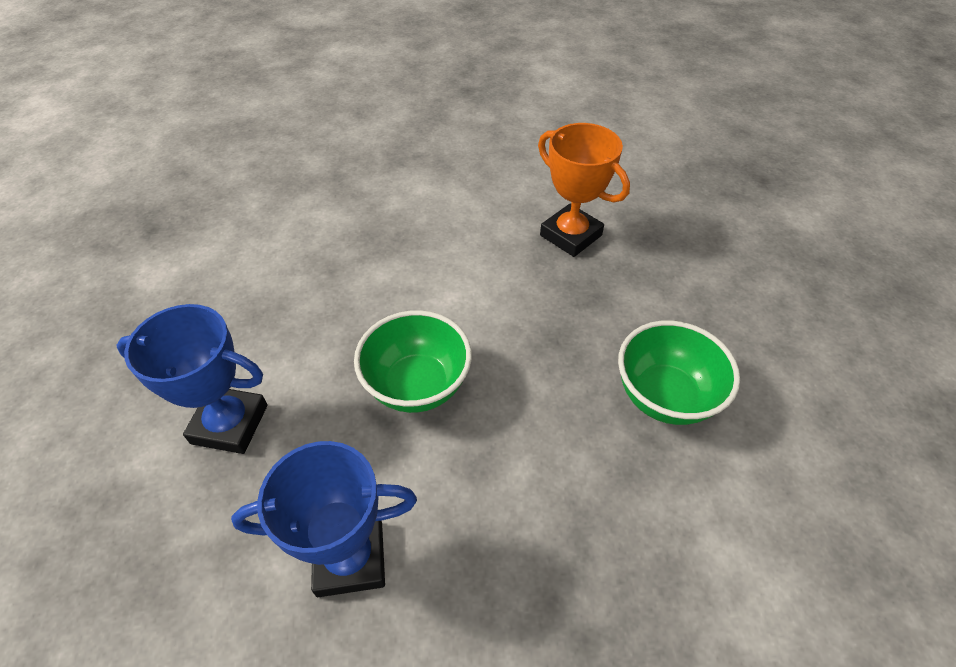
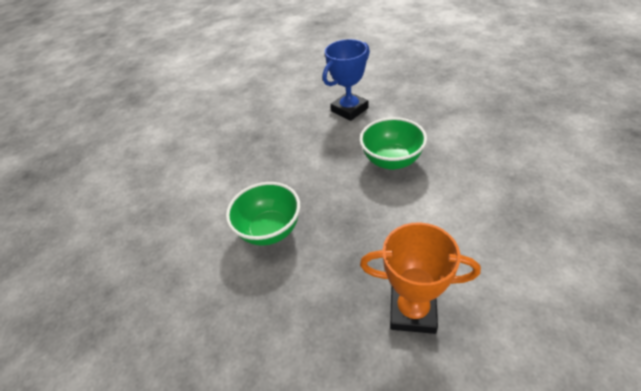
camera: 150 degrees right, 5 degrees down
blue trophy [116,304,268,454] -> none

